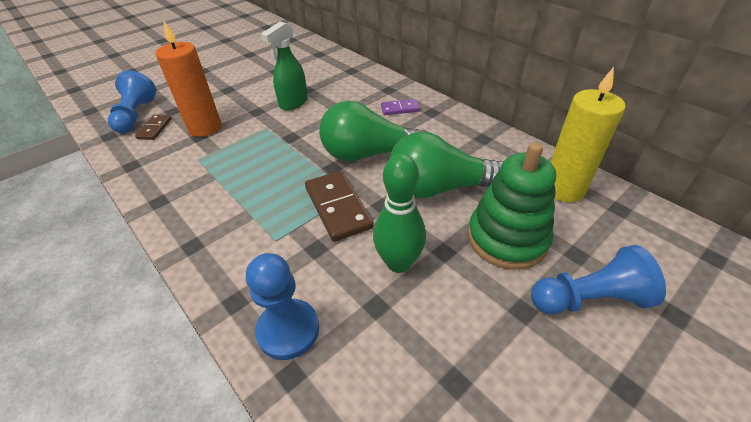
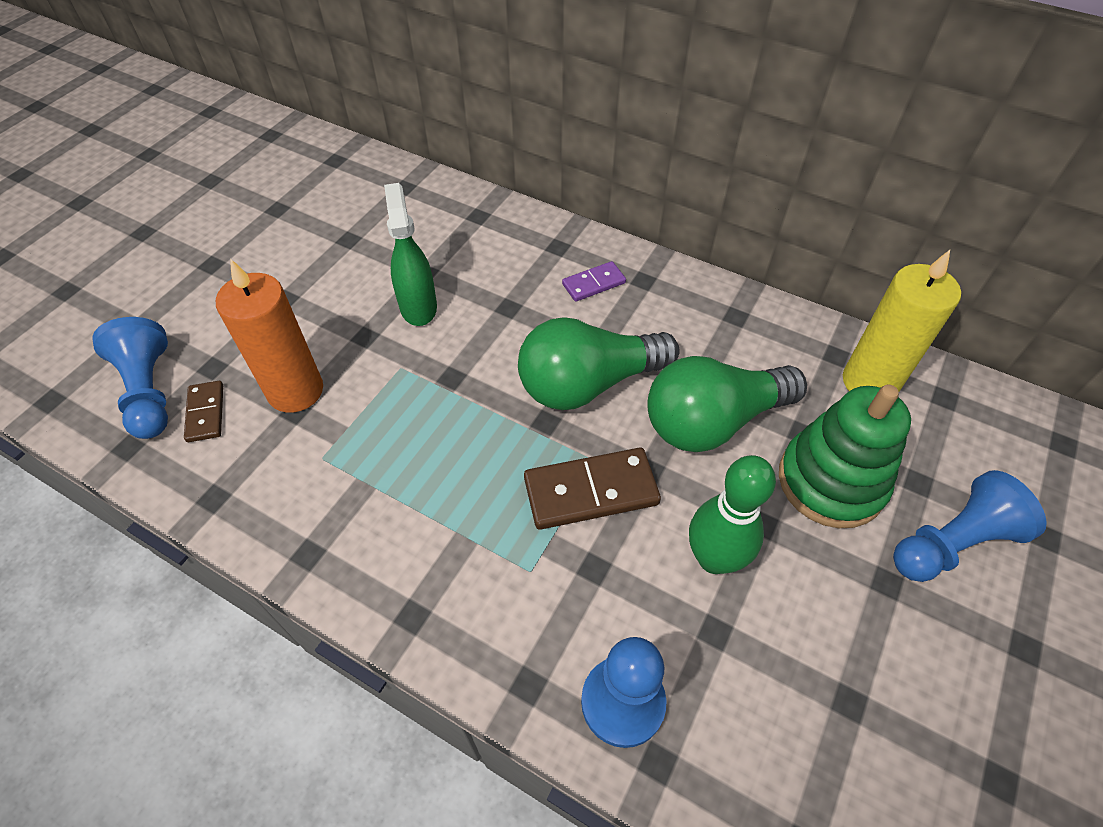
camera: 20 degrees left, 10 degrees up
green spray bottle [261,22,308,111] -> green spray bottle turned 150 degrees clockwise [384,183,437,326]
brown domino [305,171,374,242] -> brown domino turned 60 degrees counterclockwise [524,448,661,530]

